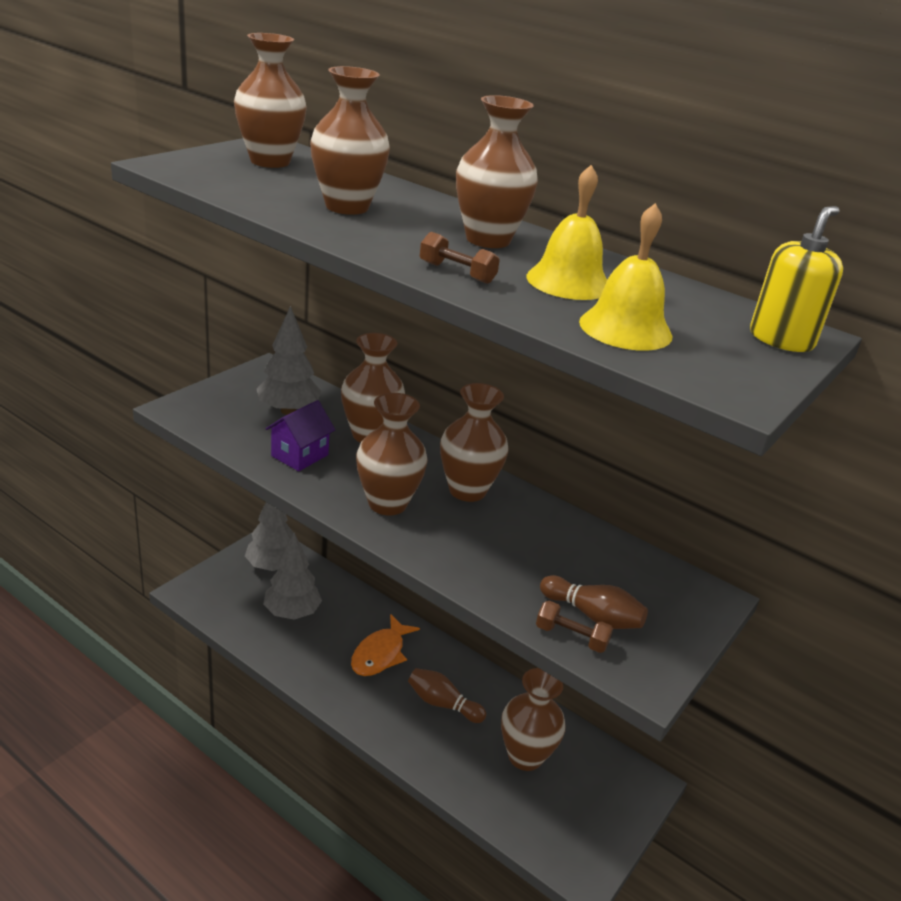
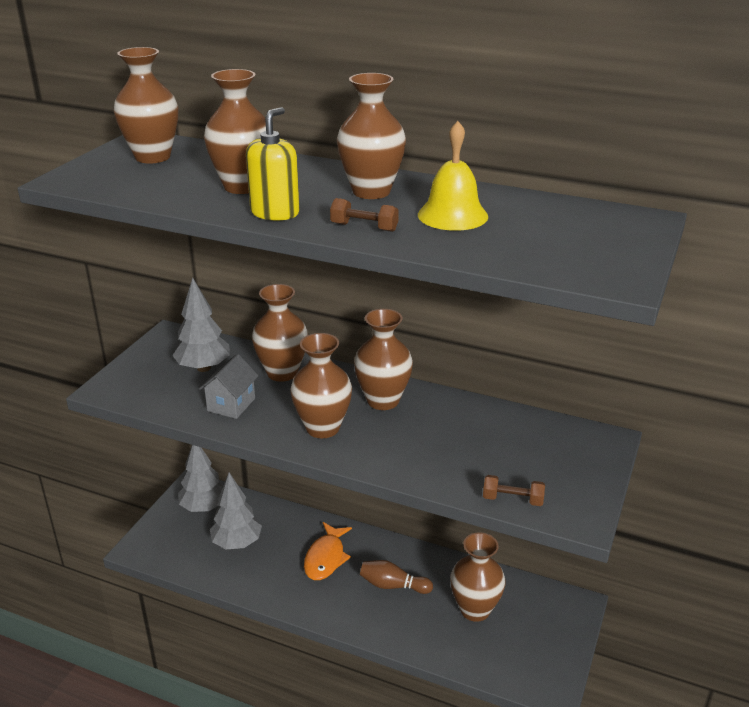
camera: 10 degrees left, 0 degrees up
purple house [266,400,335,471] -> grey house [199,354,258,419]
brown bowling pin [540,575,648,629] -> none
yellow bell [579,203,673,351] -> none
yellow soap dispenser [750,206,843,352] -> yellow soap dispenser moved to [246,107,299,221]

